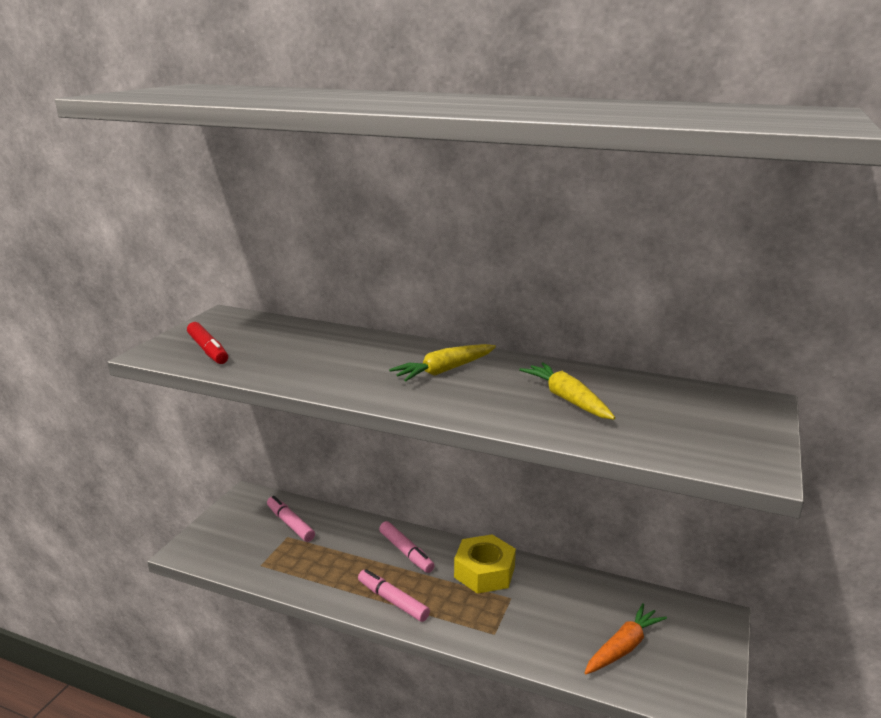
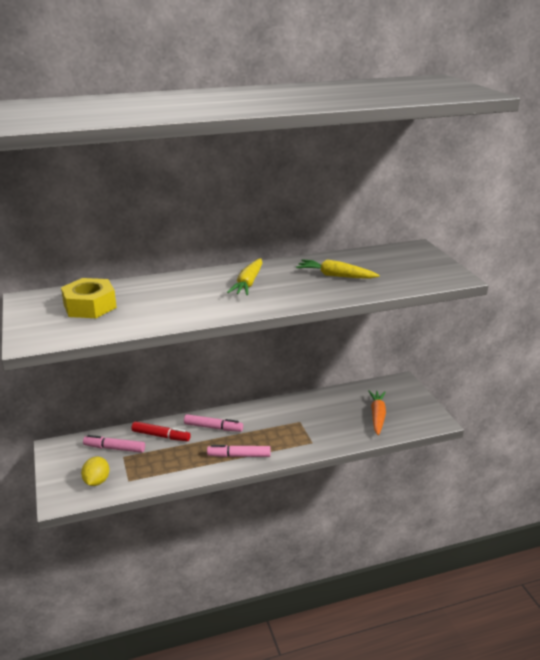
camera: 40 degrees left, 5 degrees up
red marker [187,322,228,364] -> red marker moved to [131,421,191,441]
yellow nut [454,534,516,594] -> yellow nut moved to [61,278,117,318]
none -> yellow lemon [81,457,109,486]

